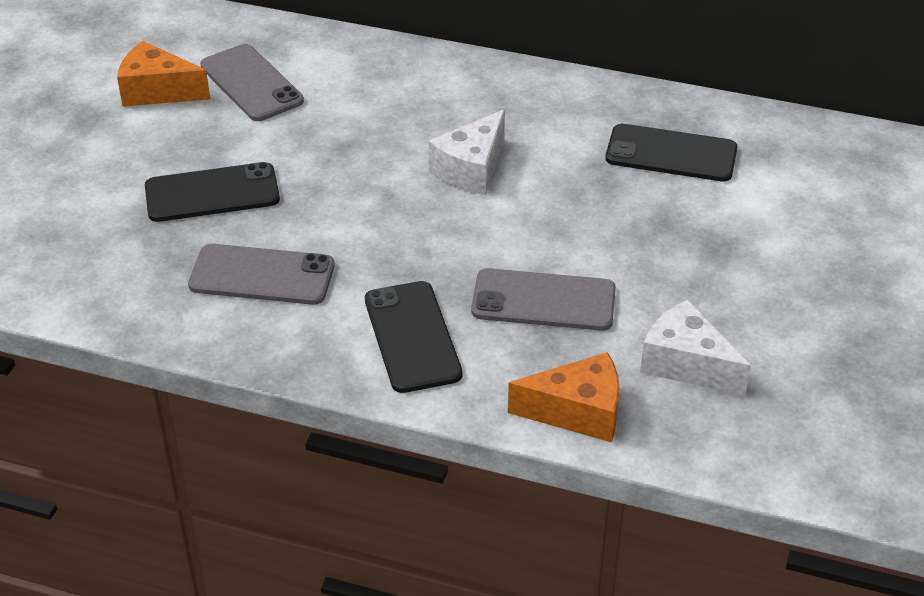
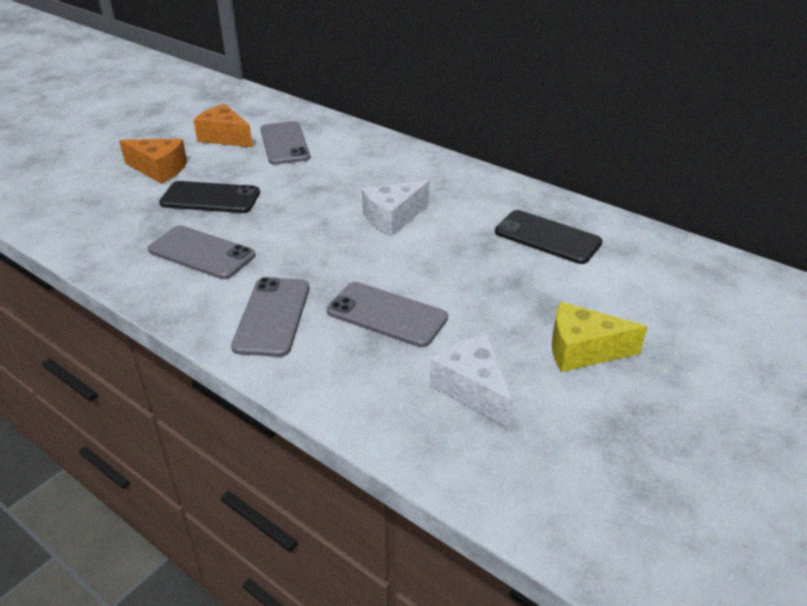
camera: 20 degrees right, 5 degrees down
black phone [365,281,463,393] -> grey phone [231,277,310,357]
orange cheese [508,352,620,442] -> orange cheese moved to [119,139,187,184]
none -> yellow cheese [552,302,648,372]

